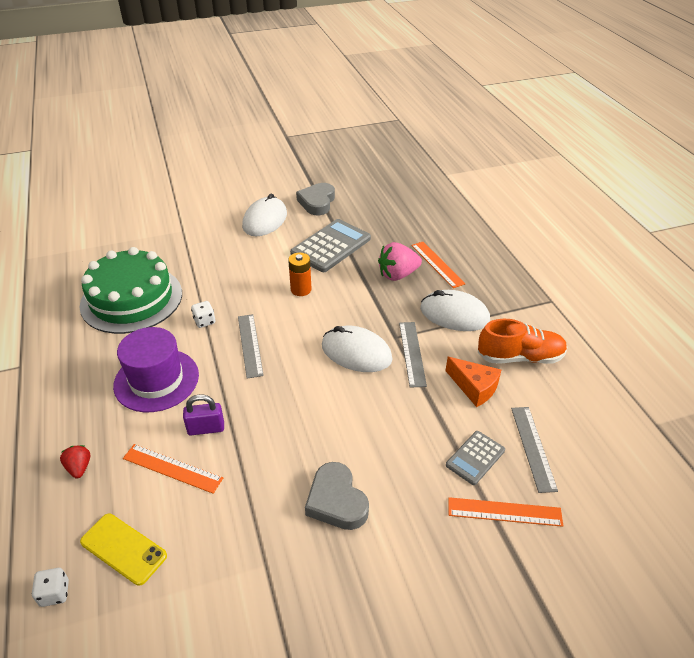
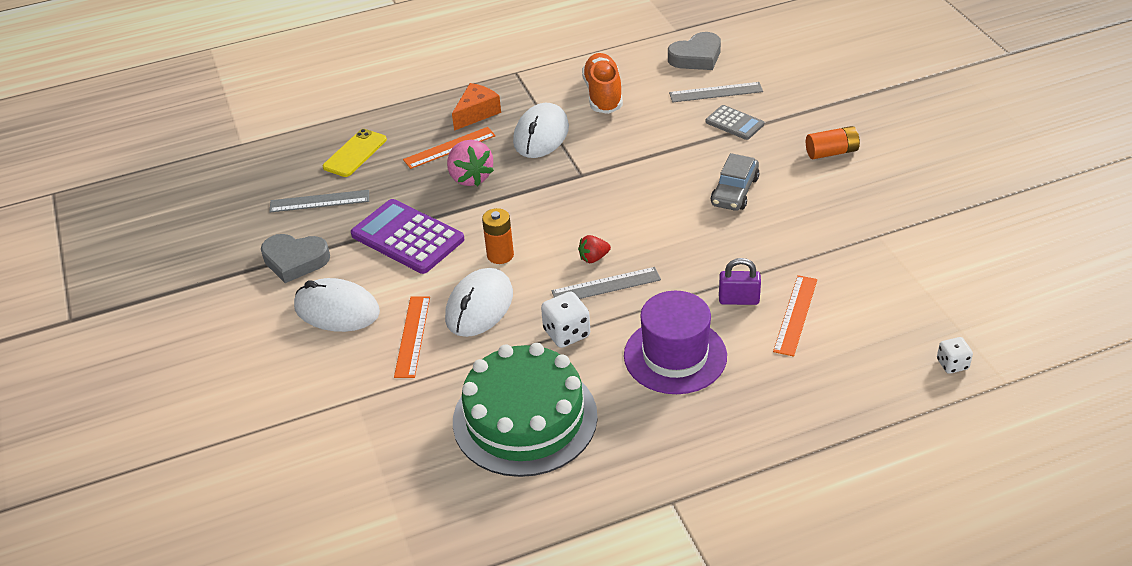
camera: 90 degrees left, 0 degrees up
red strawberry [60,445,90,478] -> red strawberry moved to [578,235,611,263]
yellow phone [80,514,167,586] -> yellow phone moved to [323,129,387,177]
purple padlock [183,394,224,435] -> purple padlock turned 75 degrees counterclockwise [719,258,761,305]
white dice [191,301,215,328] -> white dice [541,291,590,348], size x1.54
grey calculator [290,219,371,272] -> purple calculator [351,199,464,274]
grey heart [305,462,369,530] -> grey heart moved to [668,32,721,70]
white mouse [322,326,393,372] -> white mouse moved to [445,268,513,337]
grey ruler [399,322,427,388] -> grey ruler moved to [269,190,369,212]
orange cheese [446,357,501,407] -> orange cheese moved to [452,83,501,131]
orange ruler [448,497,563,527] -> orange ruler moved to [394,297,430,378]
none -> grey car [711,153,759,211]
none -> orange battery [806,126,860,159]

